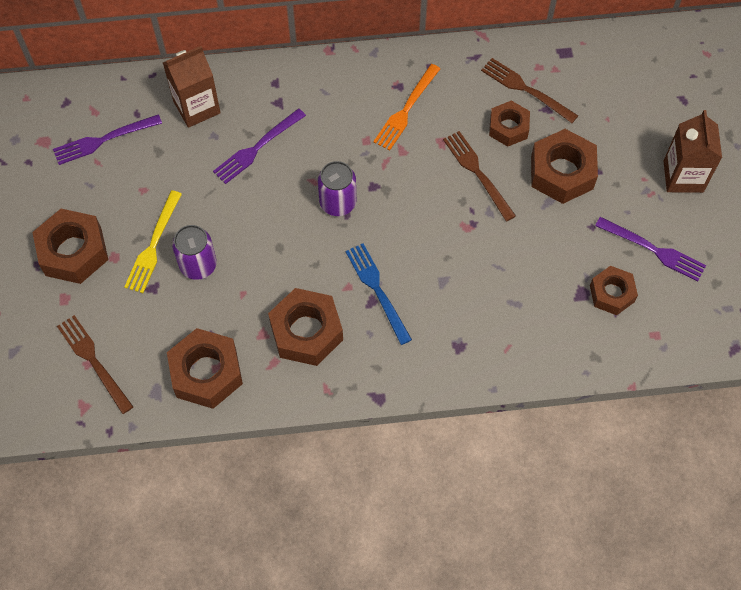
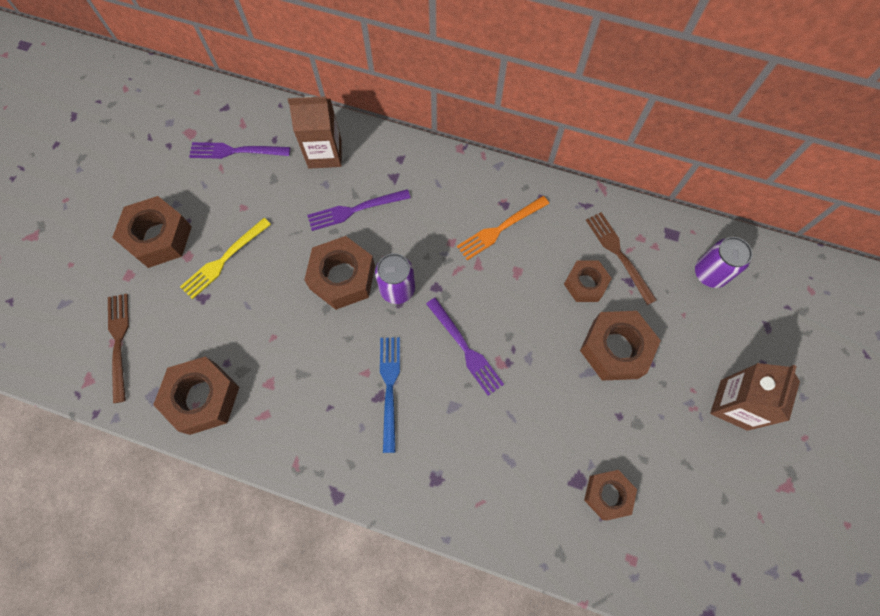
camera: 25 degrees right, 5 degrees up
purple can [172,225,217,280] -> purple can moved to [695,237,753,288]
brown nut [268,288,343,366] -> brown nut moved to [304,236,375,310]
brown fork [443,131,516,221] -> none
purple fork [595,217,706,282] -> purple fork moved to [426,298,504,396]

